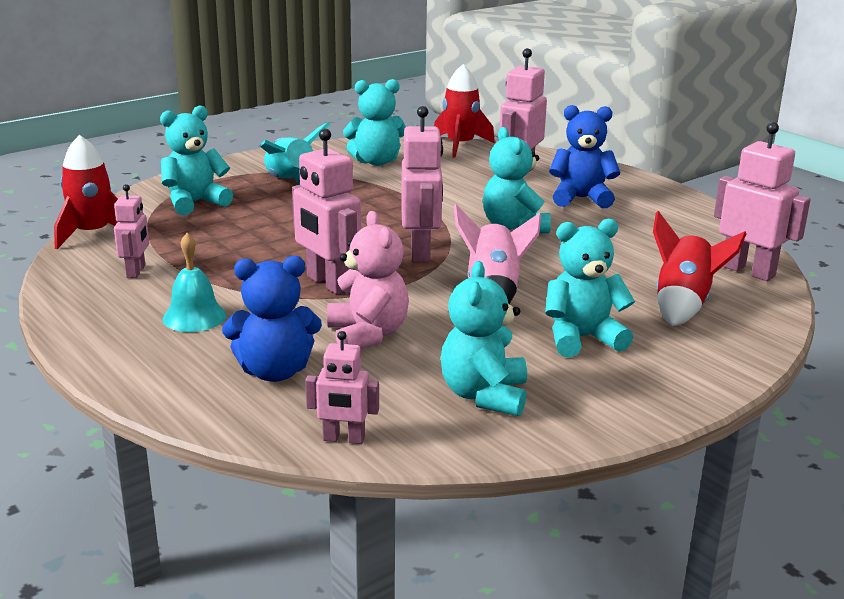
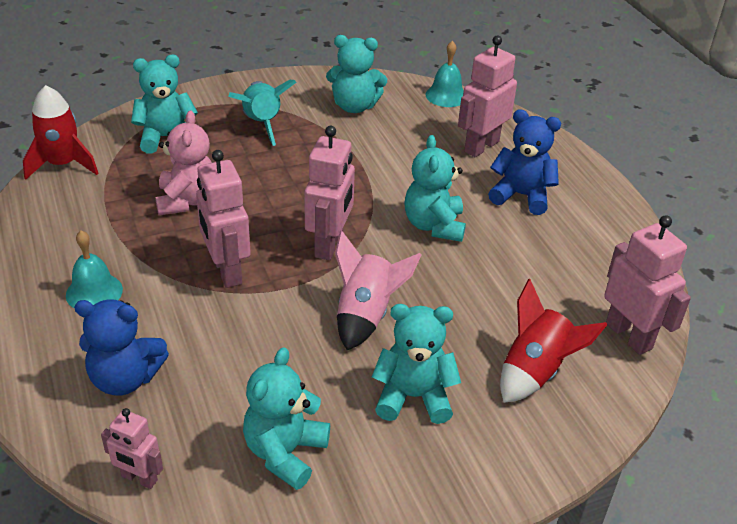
camera: 15 degrees right, 15 degrees up
pink robot [114,184,149,278] -> none
pink teddy bear [327,211,409,349] -> pink teddy bear moved to [155,111,212,215]
red rocket [434,64,495,158] -> turquoise bell [426,41,464,107]

